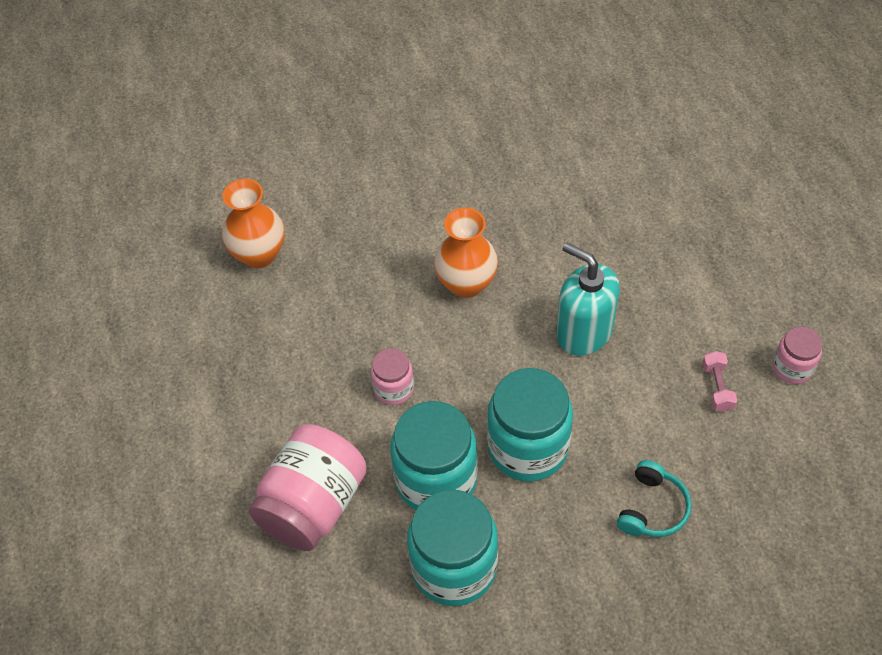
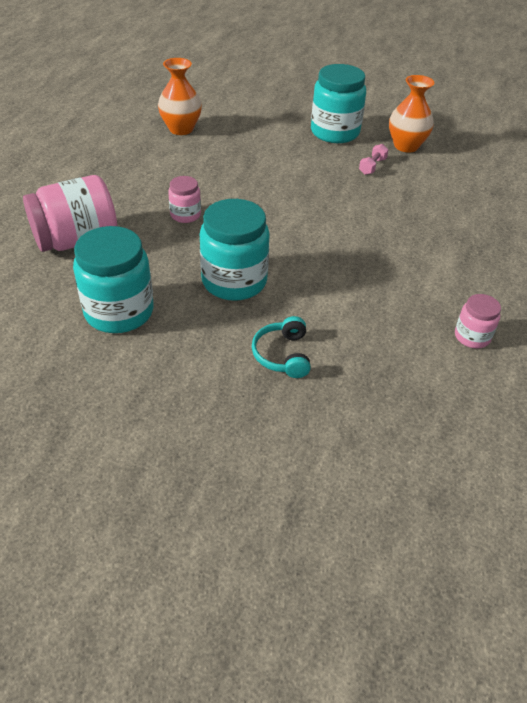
camera: 30 degrees right, 10 degrees down
turquoise jar [390,401,478,510] -> turquoise jar moved to [311,64,366,143]
orange vase [434,208,498,298] -> orange vase moved to [389,75,434,153]
turquoise soap dispenser [556,242,620,356] -> none
turquoise headphones [617,460,692,537] -> turquoise headphones turned 120 degrees clockwise [252,316,311,378]
pink dumbbell [702,351,737,412] -> pink dumbbell moved to [359,144,388,175]

